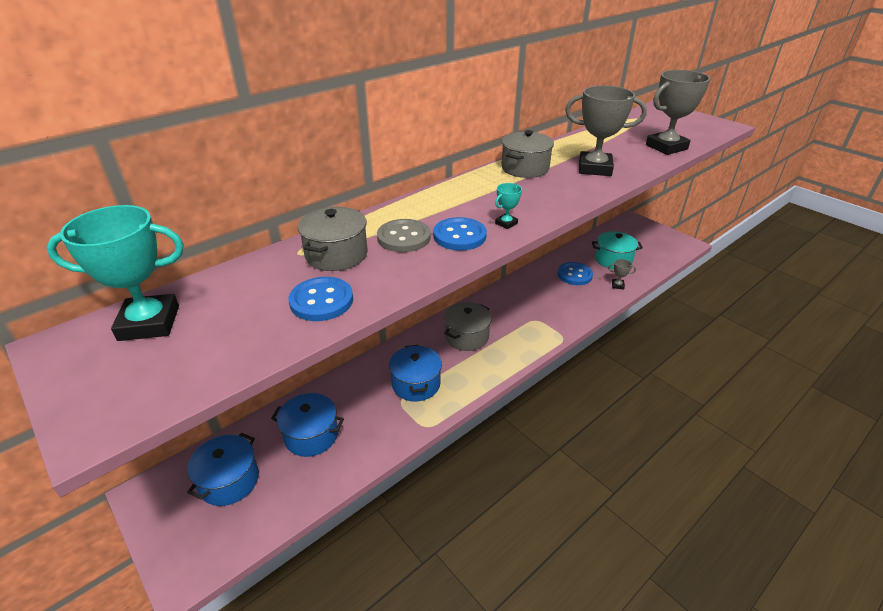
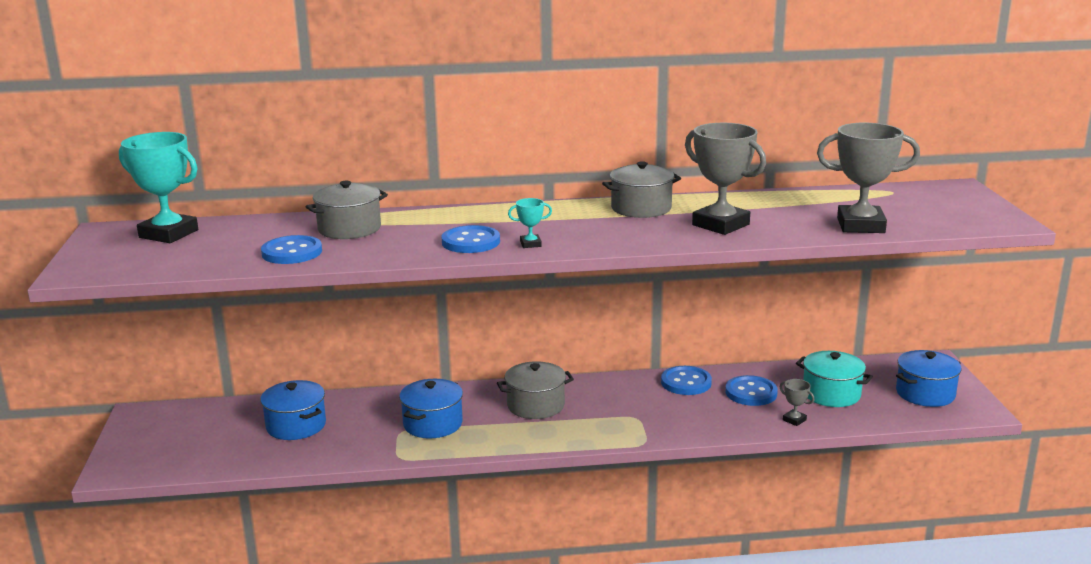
camera: 35 degrees right, 15 degrees down
blue pot [187,433,259,506] -> blue pot moved to [896,350,962,407]
grey button [377,219,431,252] -> none
none -> blue button [661,366,712,395]

